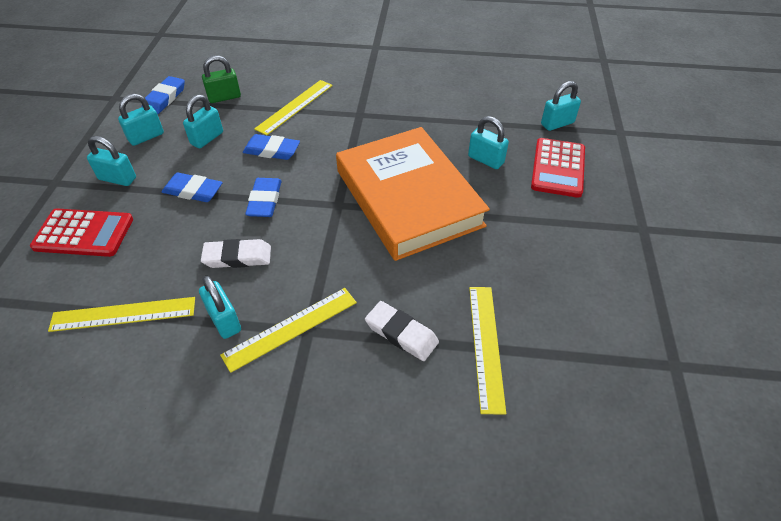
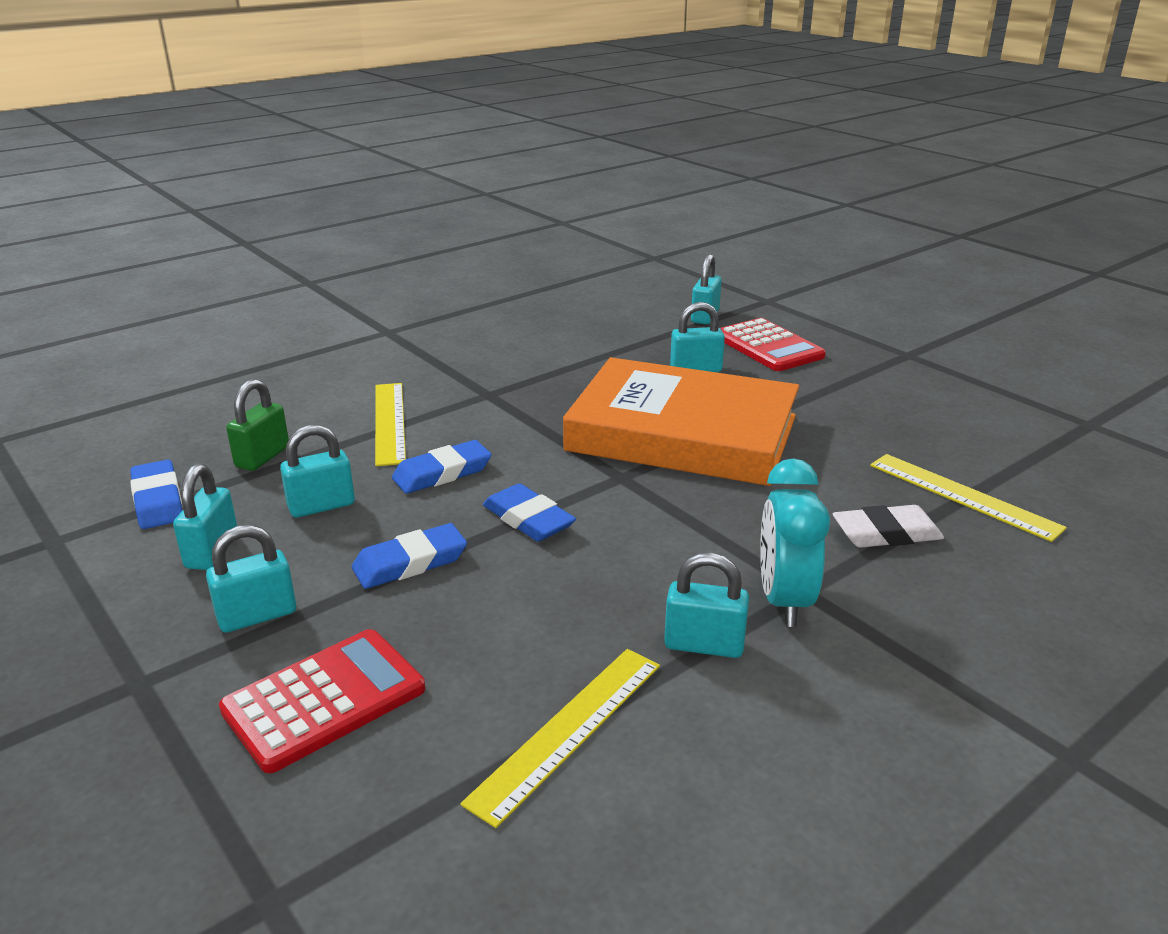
camera: 45 degrees left, 20 degrees down
turquoise padlock [183,95,223,148] -> turquoise padlock turned 75 degrees clockwise [280,425,355,517]
white eraser [201,239,271,268] -> none
yellow ruler [220,288,357,373] -> turquoise clock [760,458,830,627]

